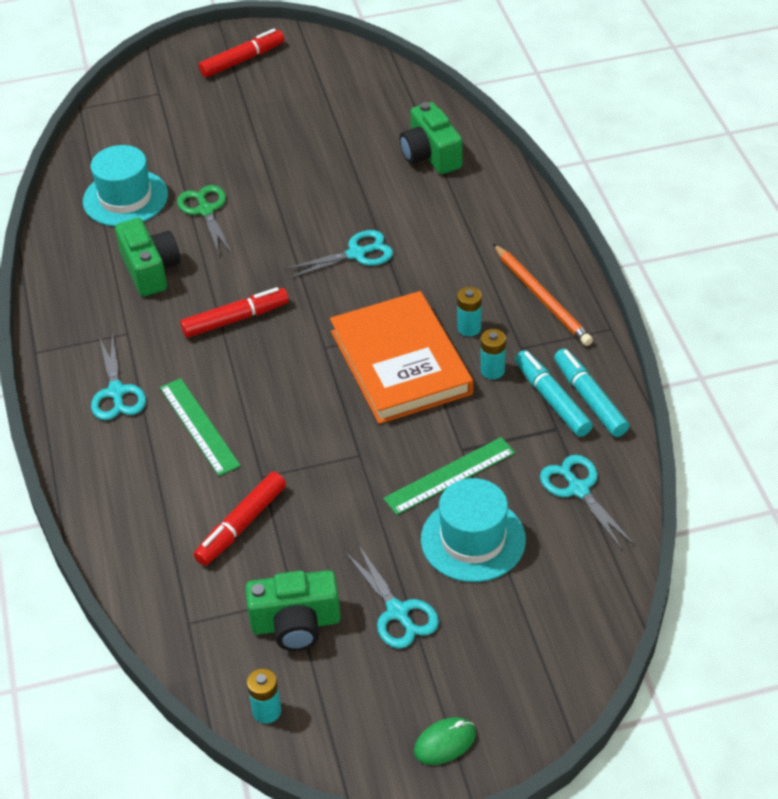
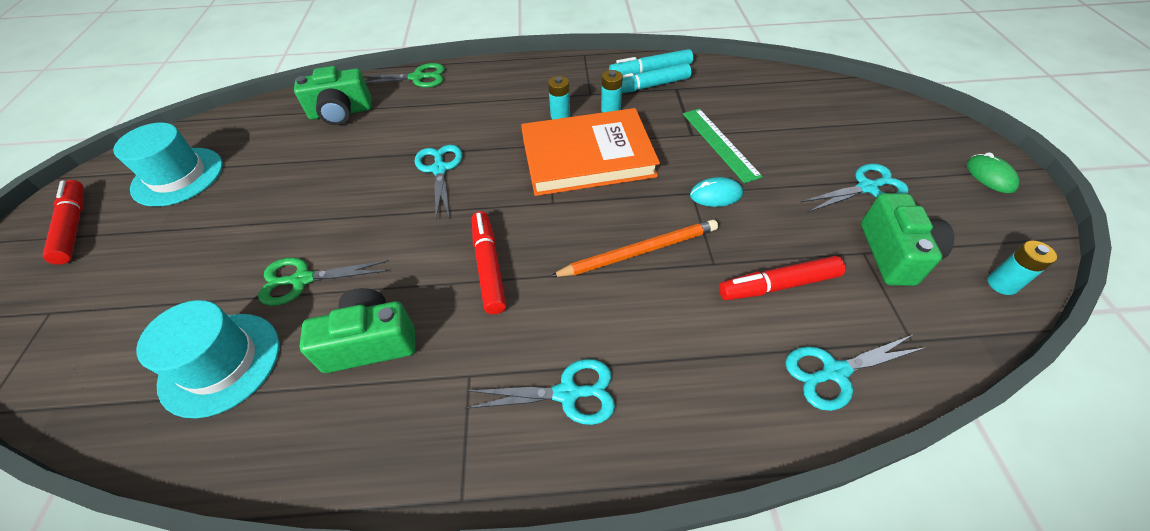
camera: 80 degrees left, 5 degrees up
green ruler [160,378,241,476] -> none
red marker [194,472,286,566] -> red marker turned 120 degrees clockwise [719,256,845,300]
turquoise hat [421,478,526,582] -> turquoise hat moved to [113,123,223,207]
orange pencil [493,244,593,346] -> orange pencil moved to [550,220,718,277]
turquoise scissors [540,455,635,550] -> turquoise scissors moved to [785,335,924,411]
none -> green scissors [363,63,445,88]
none -> turquoise mouse [690,177,743,207]

